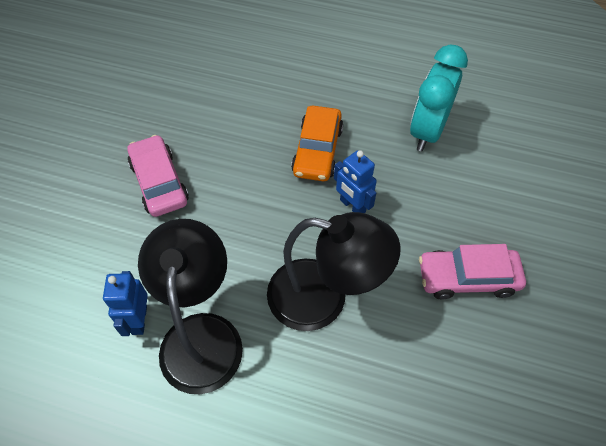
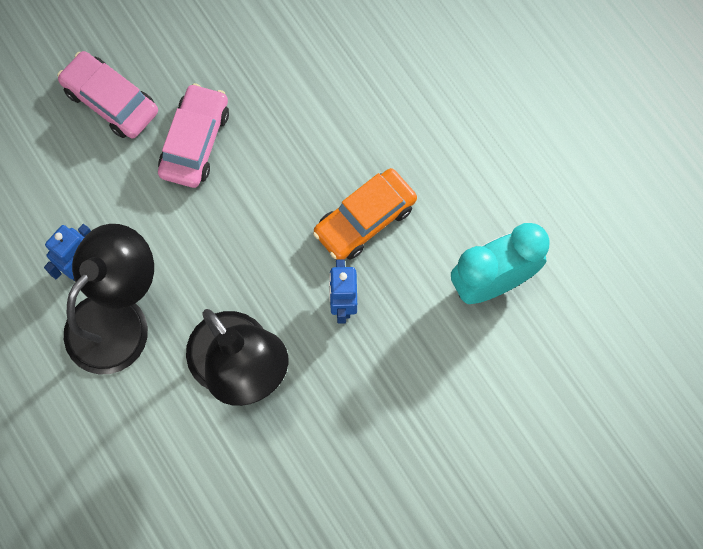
camera: 40 degrees right, 15 degrees up
pink car [419,244,526,299] -> pink car moved to [57,51,158,138]

